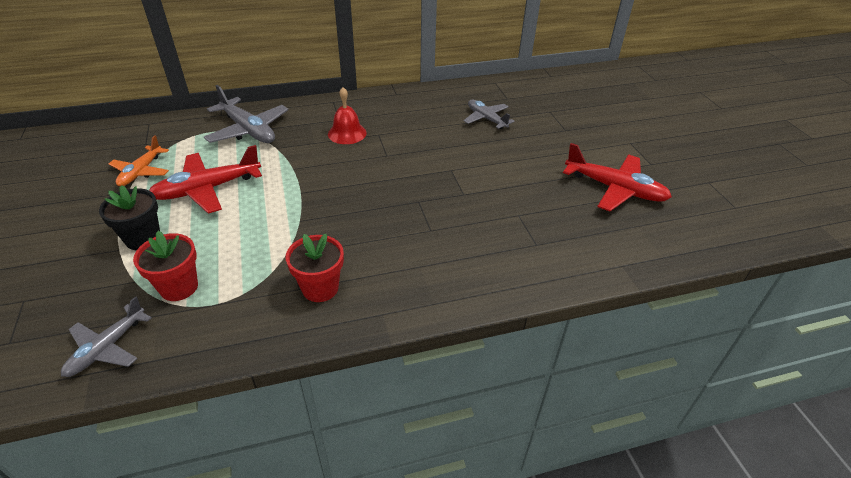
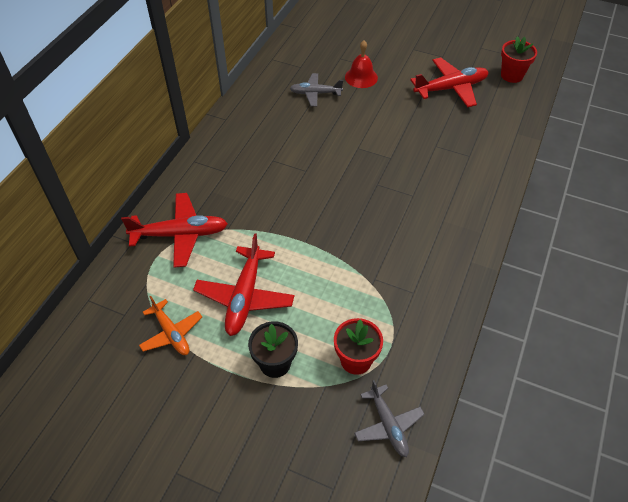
camera: 50 degrees left, 10 degrees up
grey plane [204,85,289,143] -> red plane [121,193,228,268]
red flower pot [286,234,344,302] -> red flower pot moved to [501,36,537,83]
red bell [328,87,367,144] -> red bell moved to [345,41,378,88]

